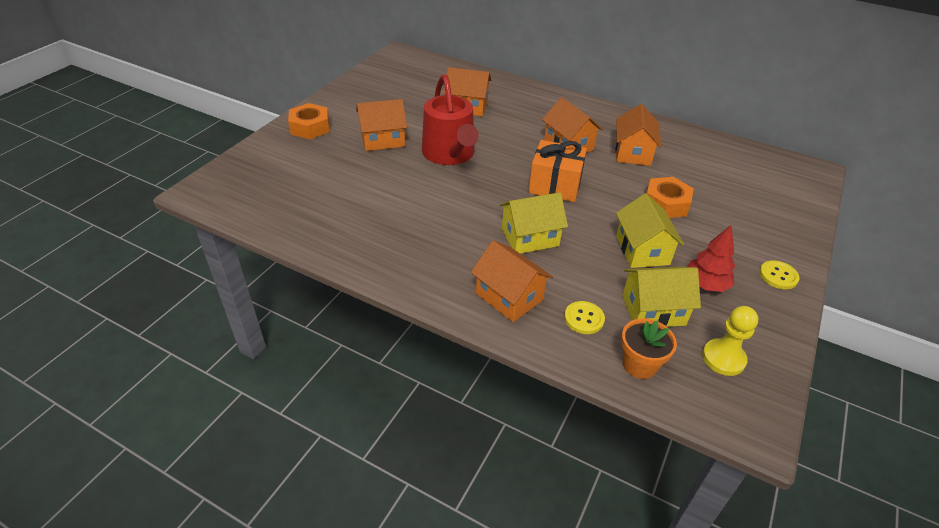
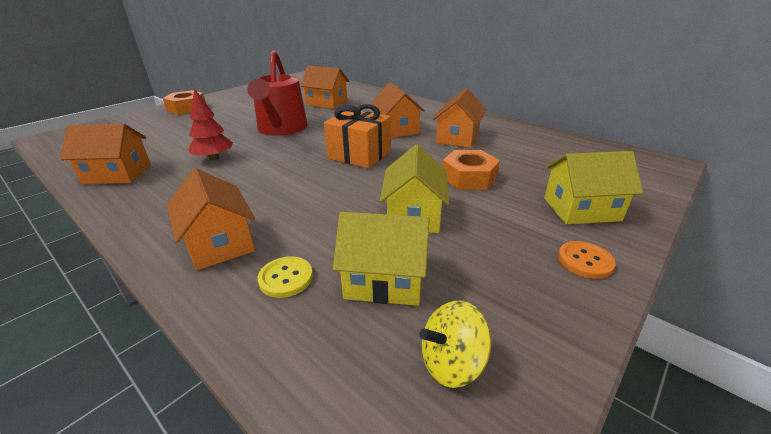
camera: 15 degrees right, 10 degrees down
orange house [356,99,407,151] -> orange house moved to [61,124,151,184]
yellow house [499,192,568,254] -> yellow house moved to [544,151,643,224]
orange flower pot [621,318,677,379] -> none
red tree [687,225,735,292] -> red tree moved to [188,88,233,161]
yellow pawn [702,306,759,376] -> yellow spinning top [420,301,491,388]
yellow button [759,260,799,289] -> orange button [558,241,616,279]

